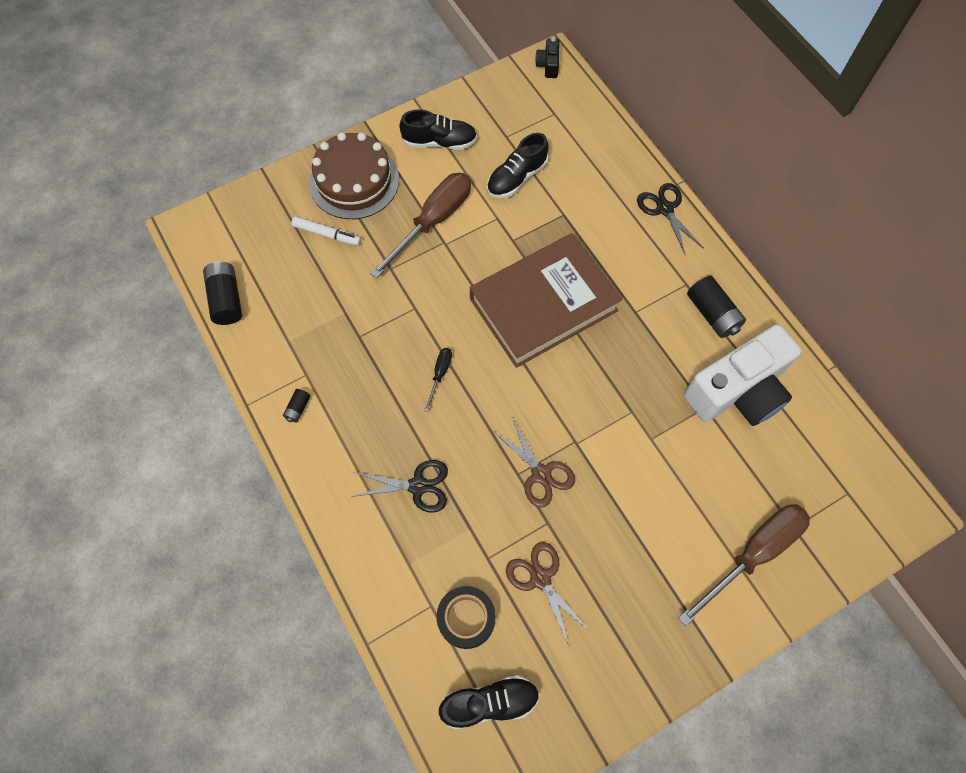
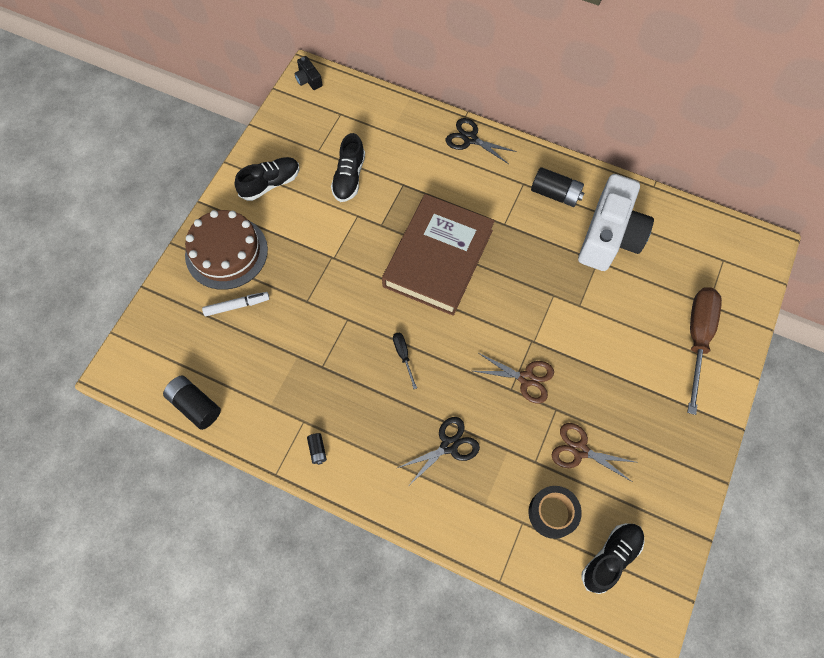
camera: 35 degrees left, 0 degrees up
brown screwdriver [370,173,471,278] -> none

